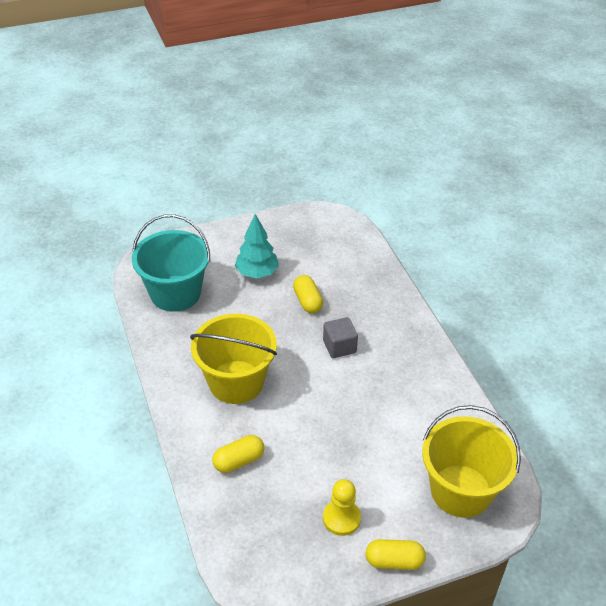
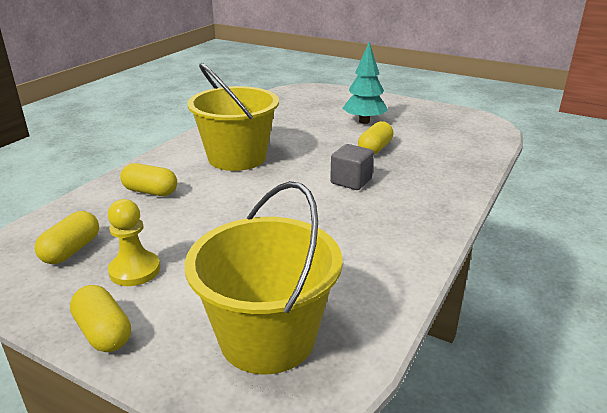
camera: 50 degrees right, 15 degrees down
turquoise bucket [132,214,210,312] -> none
none -> yellow capsule [35,211,99,264]

